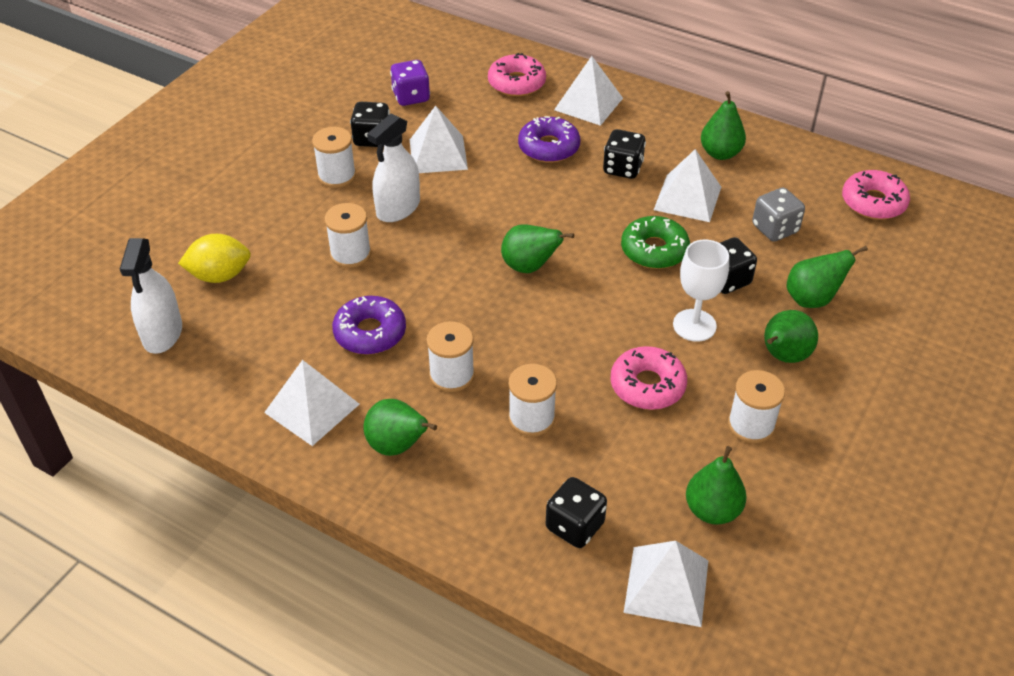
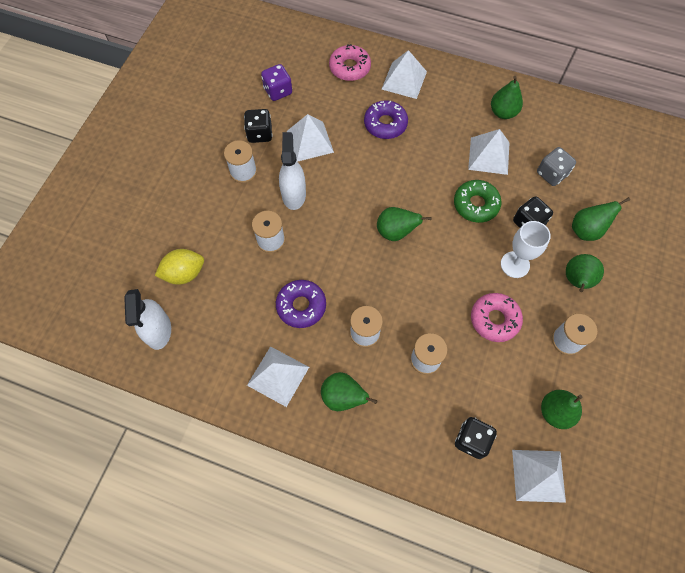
camera: 10 degrees left, 20 degrees up
white spray bottle [367,113,420,222] -> white spray bottle turned 150 degrees clockwise [279,132,306,210]
black dice [603,129,646,179] -> none
pink donut [842,170,910,220] -> none

